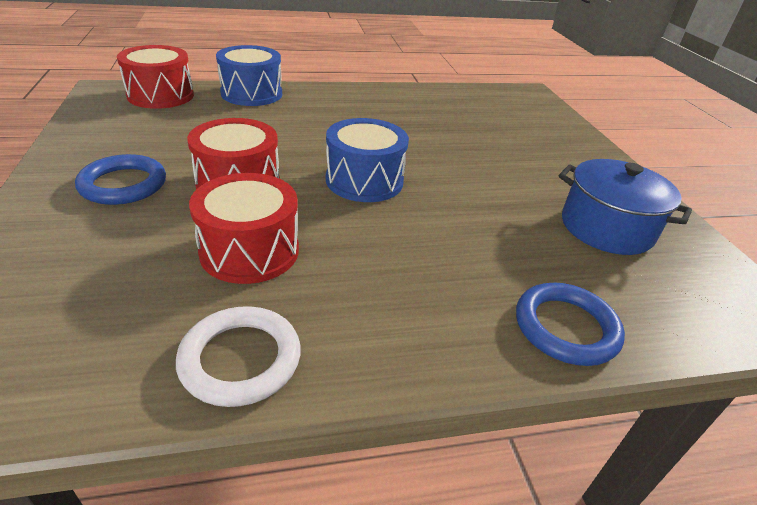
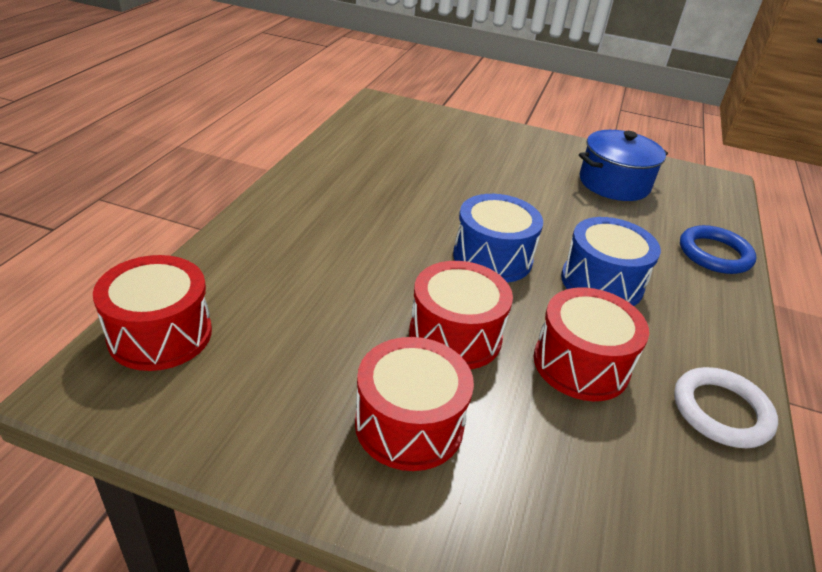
camera: 60 degrees left, 0 degrees up
blue ring [75,154,166,205] -> red drum [355,337,474,471]
blue drum [216,45,282,106] -> blue drum moved to [561,217,661,306]

